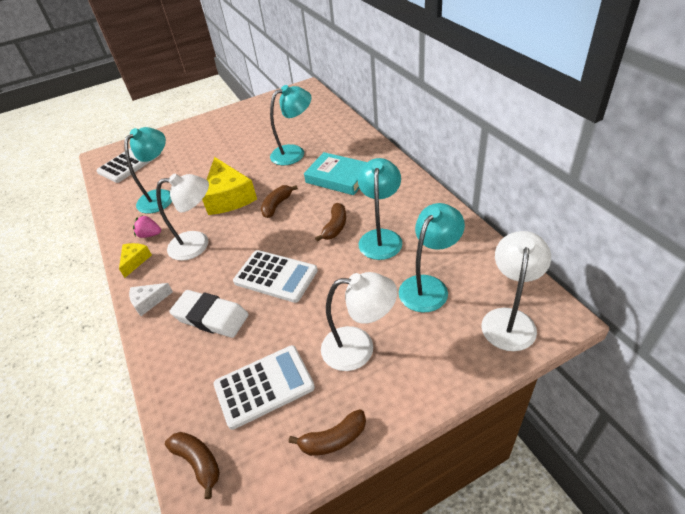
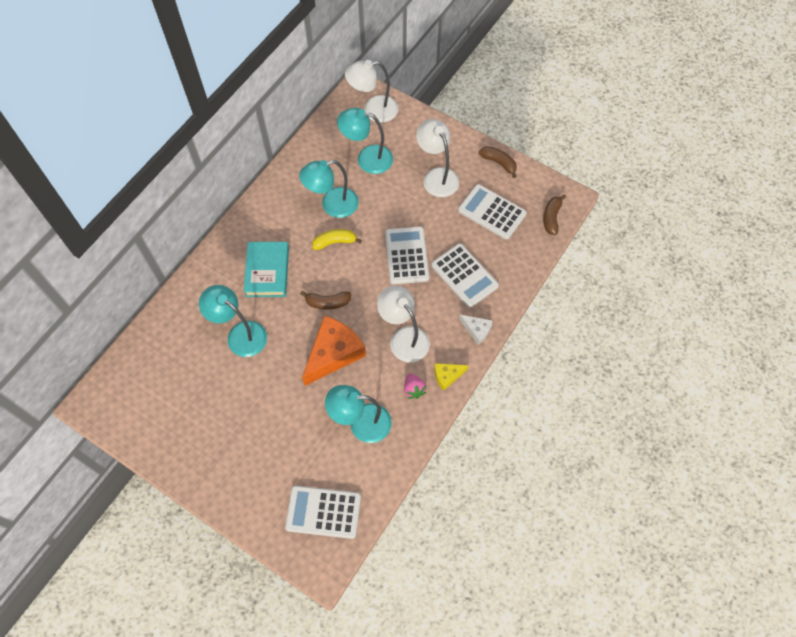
camera: 125 degrees left, 20 degrees up
white eraser [169,290,249,338] -> white calculator [431,244,499,308]
yellow cheese [202,157,257,215] -> orange cheese [302,316,366,386]
brown banana [315,203,346,242] -> yellow banana [312,229,362,250]

